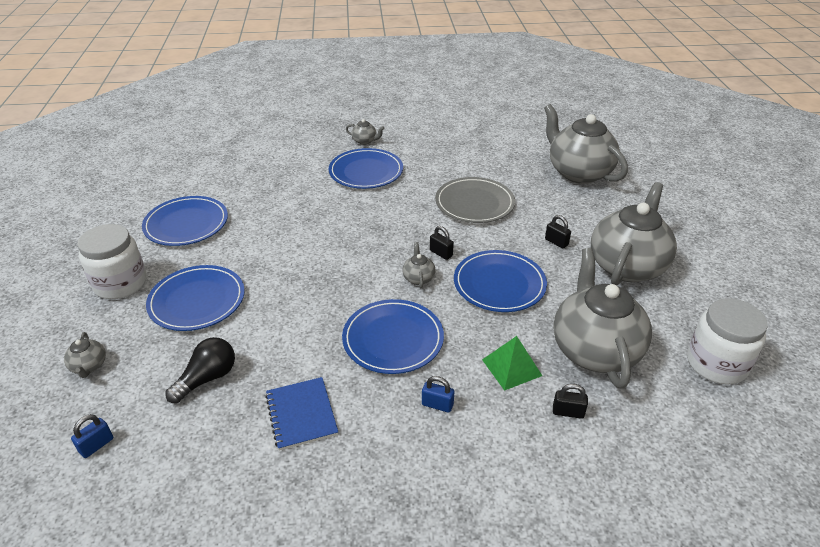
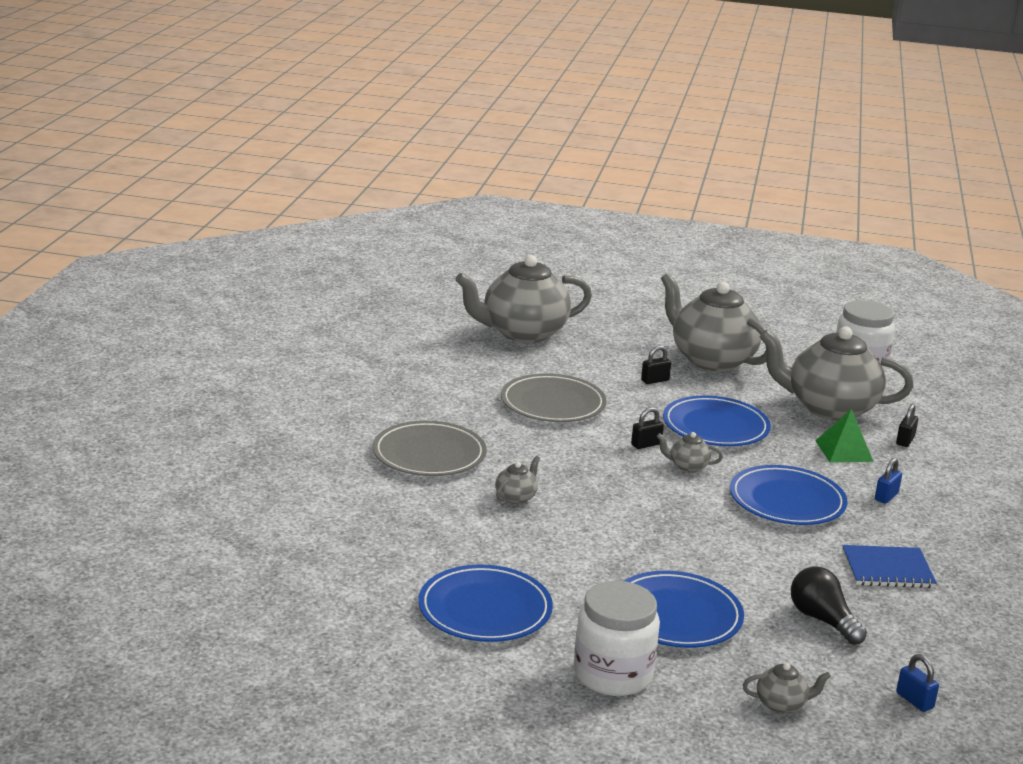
camera: 75 degrees left, 15 degrees down
blue plate [329,148,403,189] -> grey plate [373,421,487,476]
grey teapot [346,119,385,145] -> grey teapot moved to [495,456,540,504]

